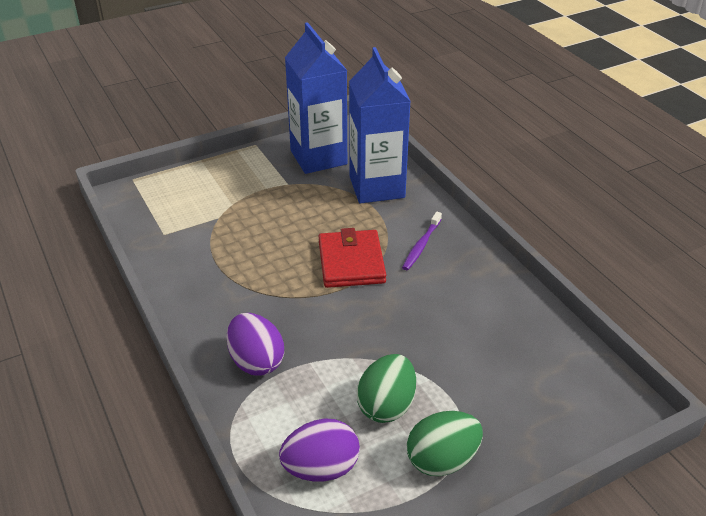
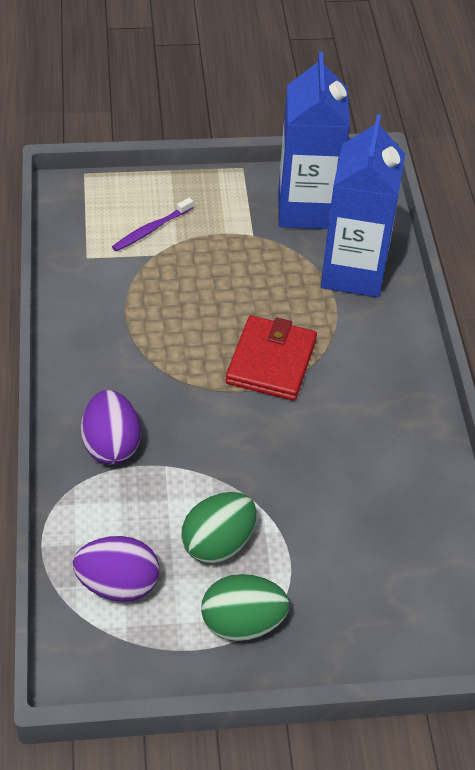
camera: 20 degrees right, 10 degrees up
purple toothbrush [402,212,442,270] -> purple toothbrush moved to [112,198,193,251]

